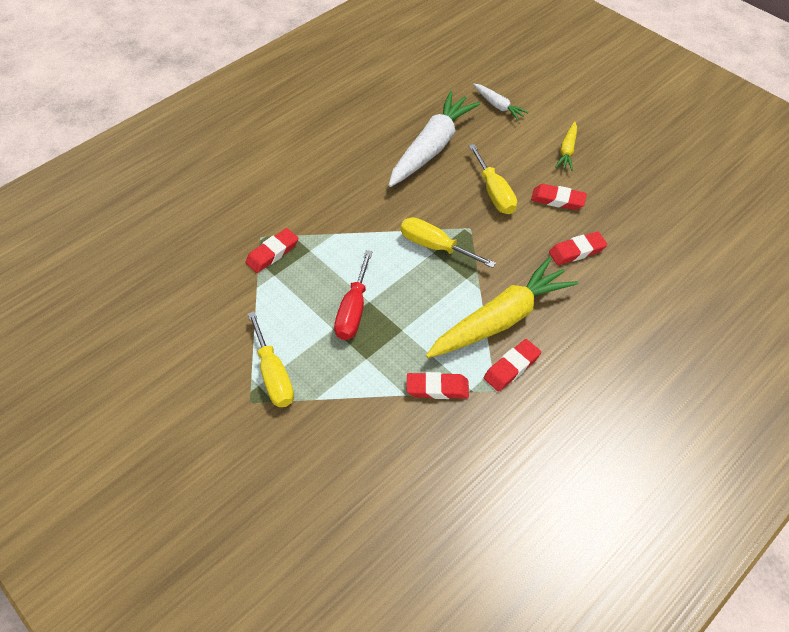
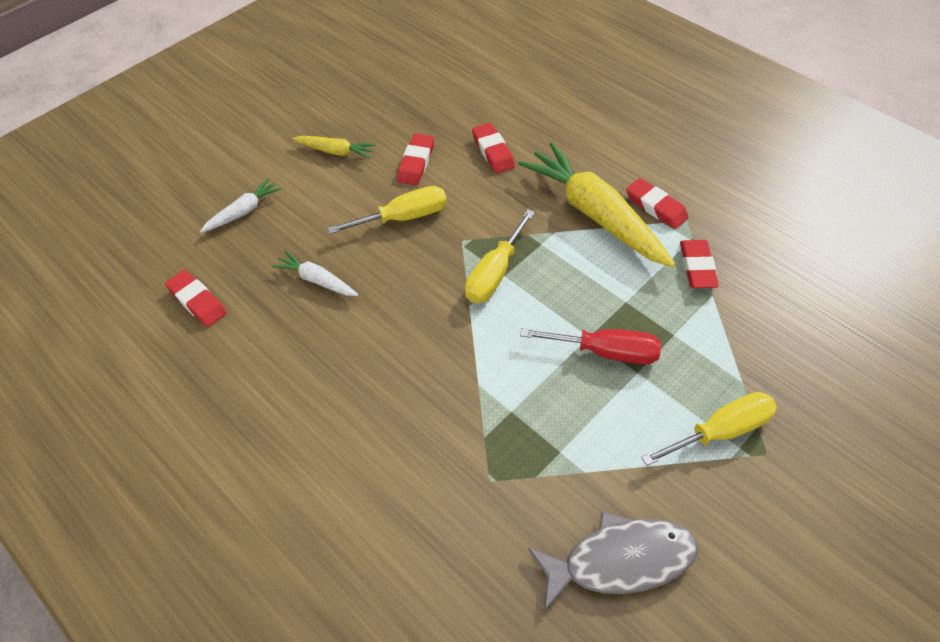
camera: 90 degrees left, 0 degrees up
red eraser [245,228,298,273] -> red eraser moved to [165,270,227,327]
white carrot [389,91,481,187] -> white carrot [272,251,358,296], size x0.47
none -> grey fish [528,511,698,611]

